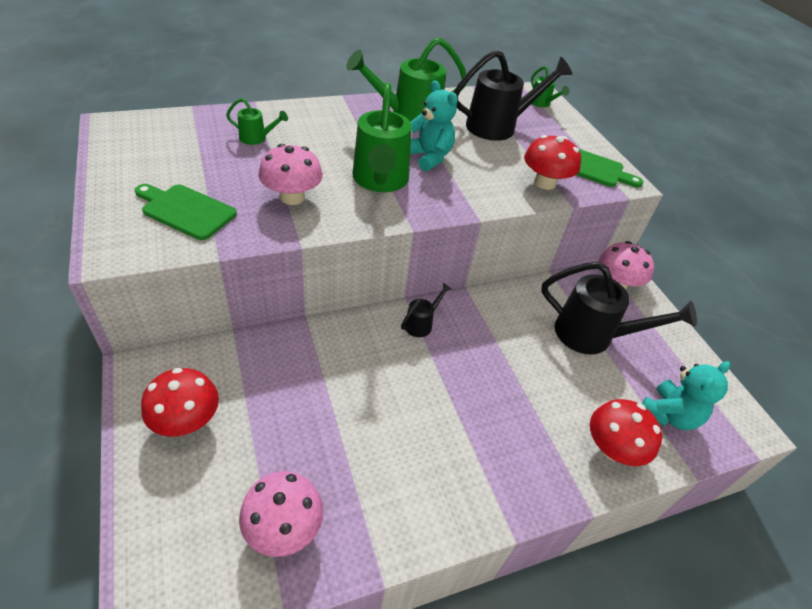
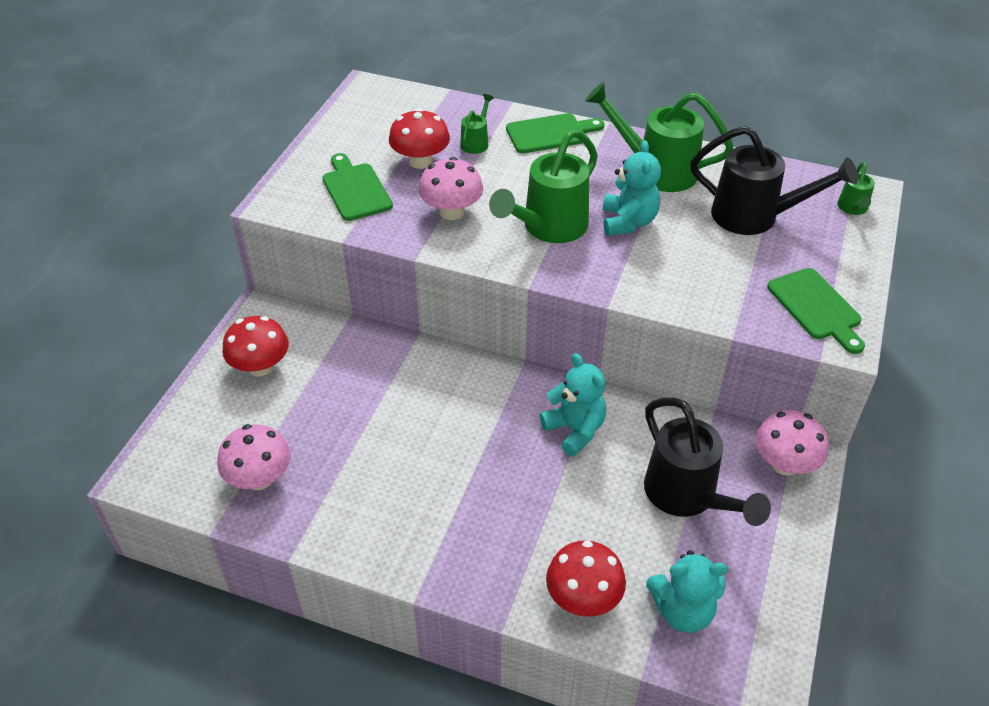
camera: 45 degrees right, 0 degrees up
green watering can [226,98,288,145] -> green watering can turned 120 degrees counterclockwise [460,94,494,154]
black watering can [401,282,452,337] -> none
red mushroom [524,135,581,190] -> red mushroom moved to [389,108,450,169]
none -> green cutting board [506,113,605,153]
none -> turquoise teddy bear [540,353,606,457]

